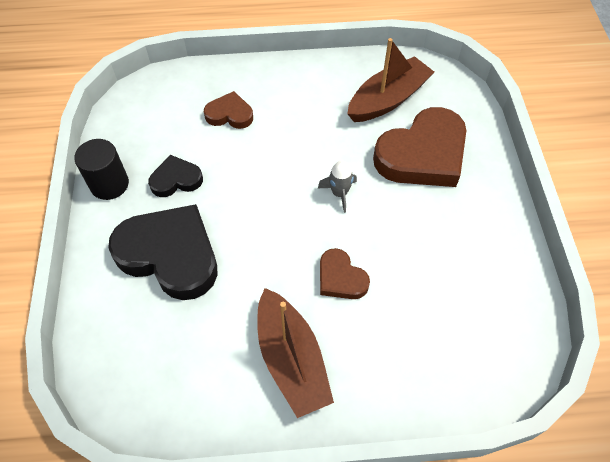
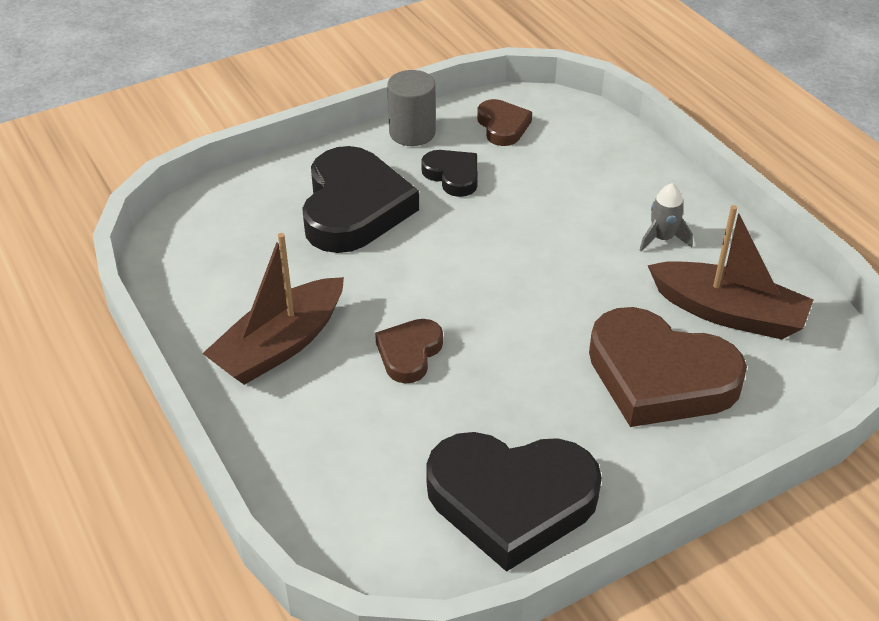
camera: 65 degrees right, 15 degrees down
black cylinder [74,139,129,200] -> grey cylinder [387,70,436,146]
brown heart [204,91,253,129] -> brown heart moved to [477,99,532,146]
grey rocket [318,160,357,213] -> grey rocket moved to [640,183,693,251]
none -> black heart [426,432,602,572]

